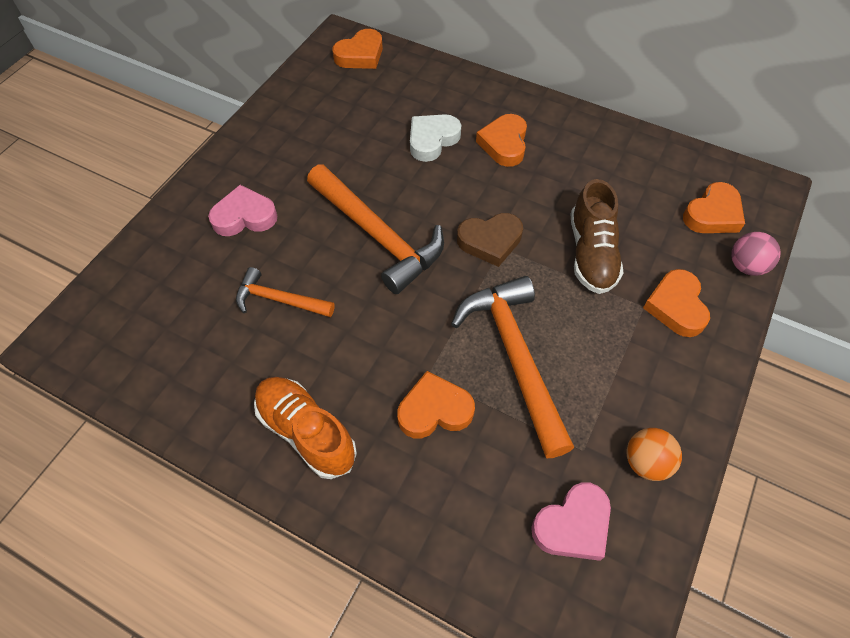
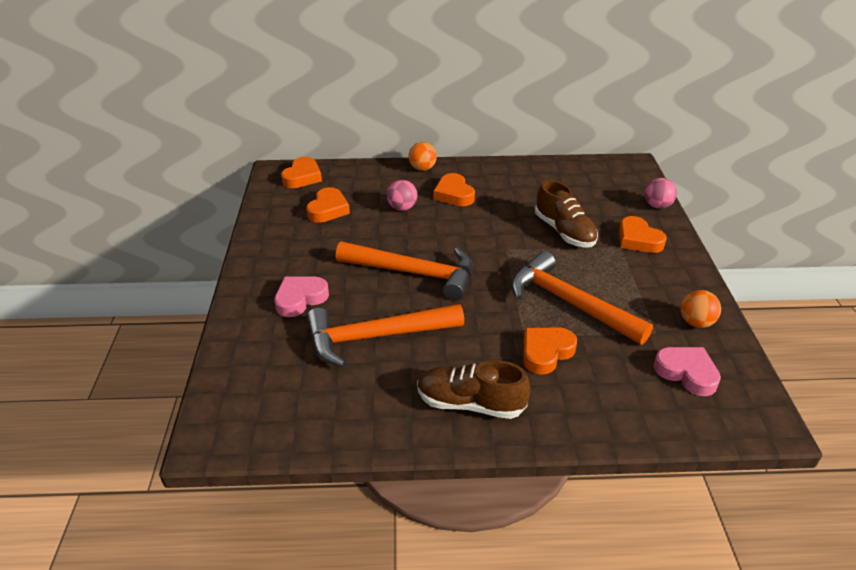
camera: 30 degrees left, 20 degrees down
orange hammer [236,267,335,317] -> orange hammer [306,304,464,367], size x1.79
orange shoe [254,377,357,479] -> brown shoe [417,360,531,419]
white heart [410,114,461,162] -> pink ball [387,180,417,211]
brown heart [457,213,523,267] -> none
pink heart [531,482,611,561] -> pink heart turned 75 degrees counterclockwise [654,347,721,396]
orange heart [683,182,745,233] -> orange heart moved to [306,187,350,223]
none -> orange ball [408,142,437,171]

